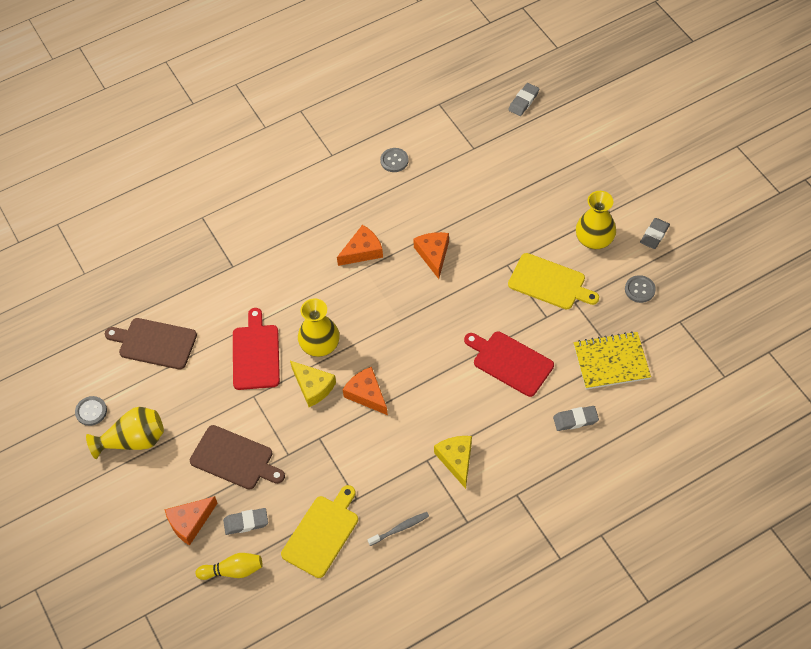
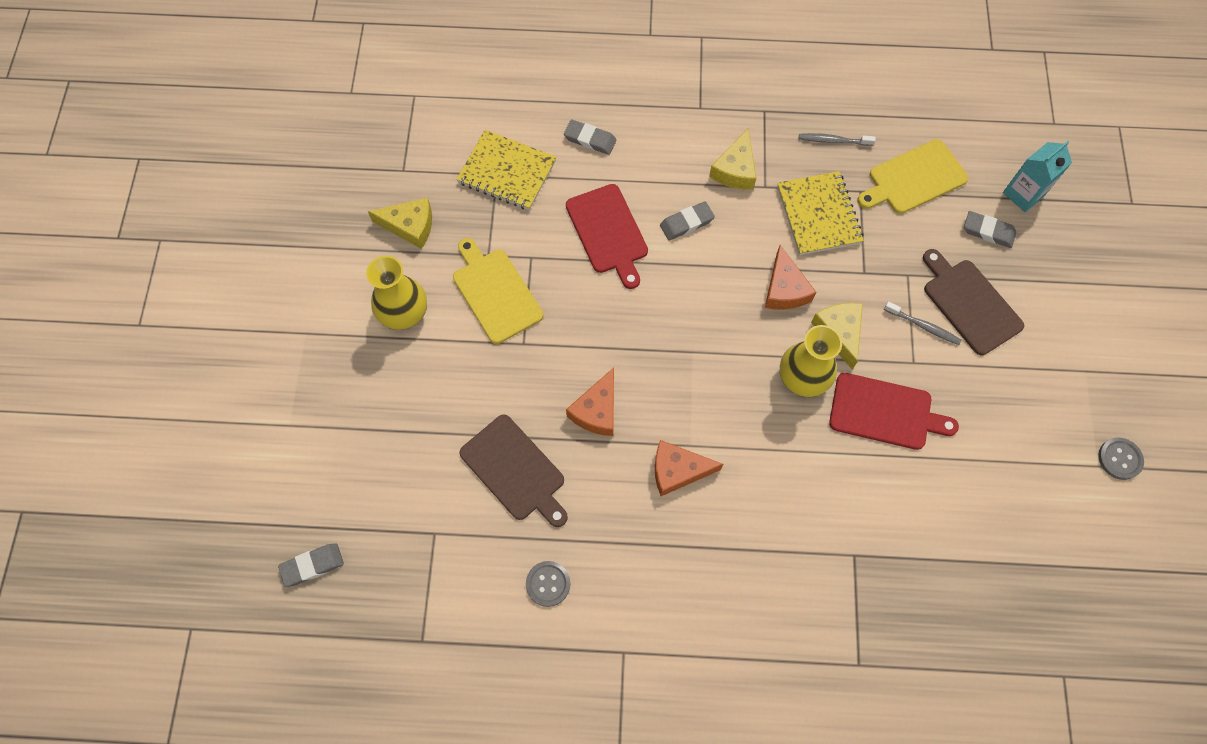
camera: 150 degrees left, 10 degrees up
yellow vase [86,407,164,459] -> none
brown cutting board [105,318,197,370] -> brown cutting board moved to [459,415,568,527]
orange cheese [164,496,217,546] -> none
yellow bowling pin [195,553,263,580] -> turquoise carton [1003,141,1072,212]
red cutting board [233,308,280,390] -> red cutting board turned 105 degrees counterclockwise [829,373,959,450]
grey button [625,275,656,303] -> yellow cheese [368,198,432,249]
grey eraser [640,218,670,249] -> grey eraser moved to [660,201,715,241]
none -> yellow notebook [777,171,864,255]
none -> grey toothbrush [884,301,961,345]

